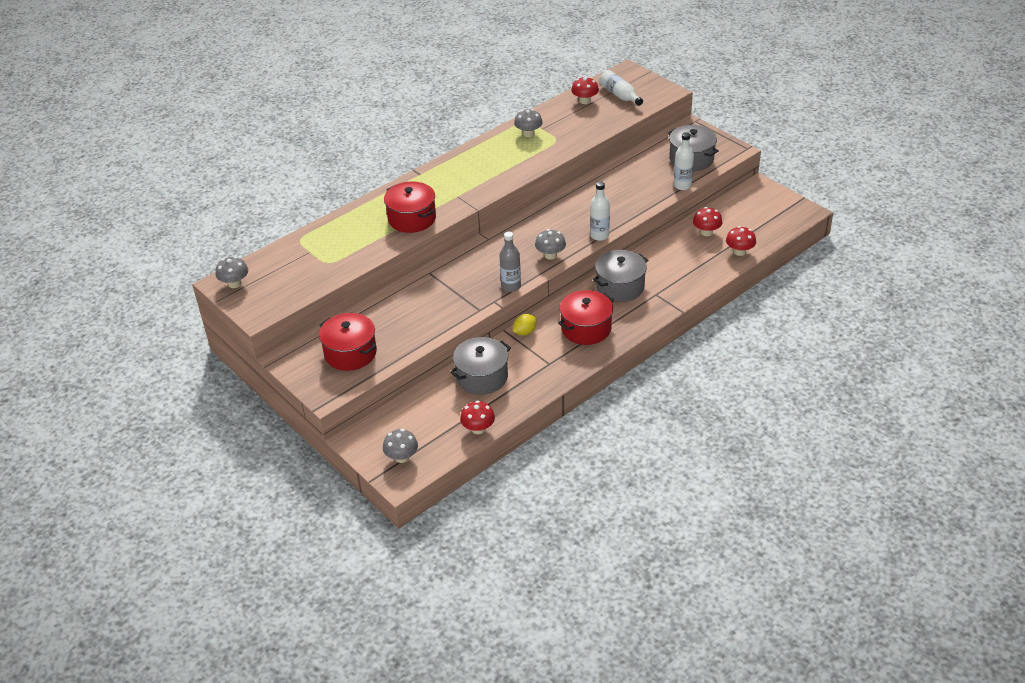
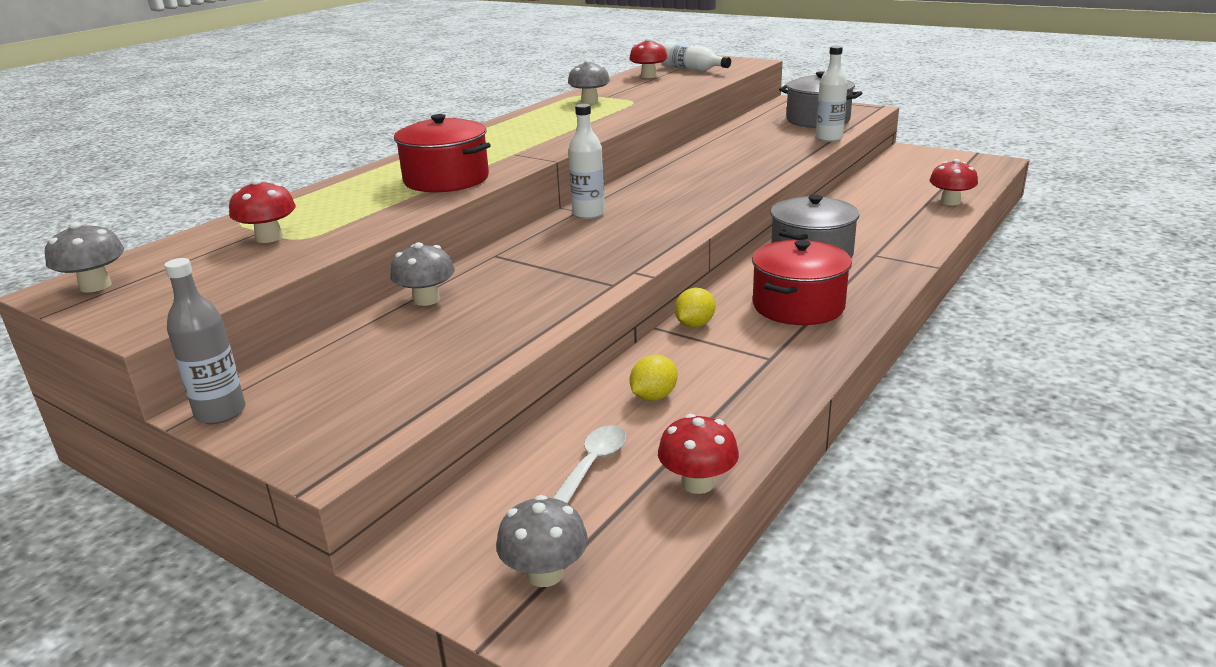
camera: 15 degrees left, 15 degrees down
red pot [319,313,377,371] -> none
grey pot [450,337,511,395] -> yellow lemon [630,355,678,401]
grey bottle [500,232,521,292] -> grey bottle moved to [164,258,246,424]
grey mushroom [535,229,566,260] -> grey mushroom moved to [390,242,455,306]
white bottle [590,181,610,241] -> white bottle moved to [568,104,605,219]
red mushroom [693,207,723,236] -> red mushroom moved to [229,179,296,243]
none -> white spoon [553,425,626,504]

